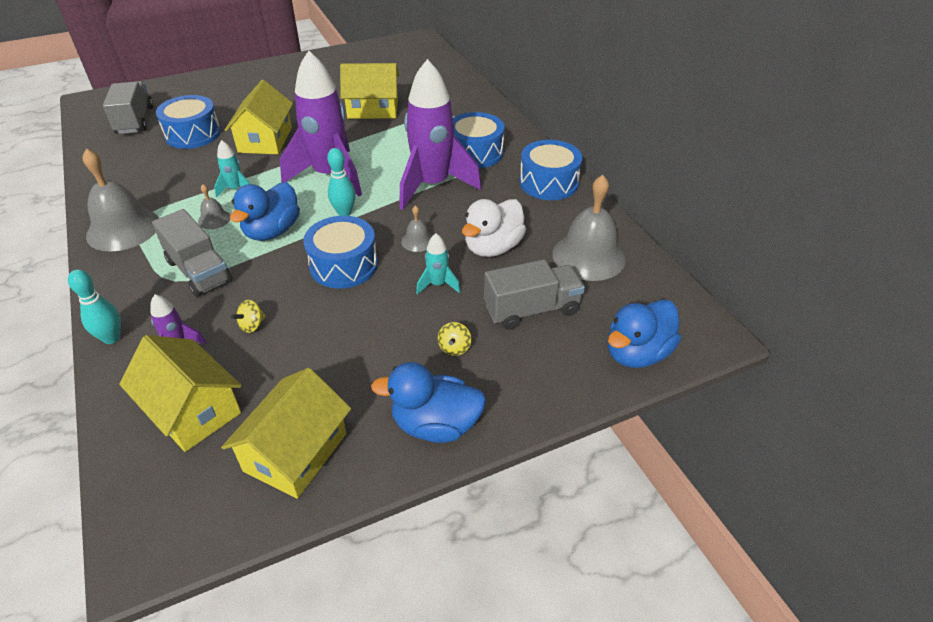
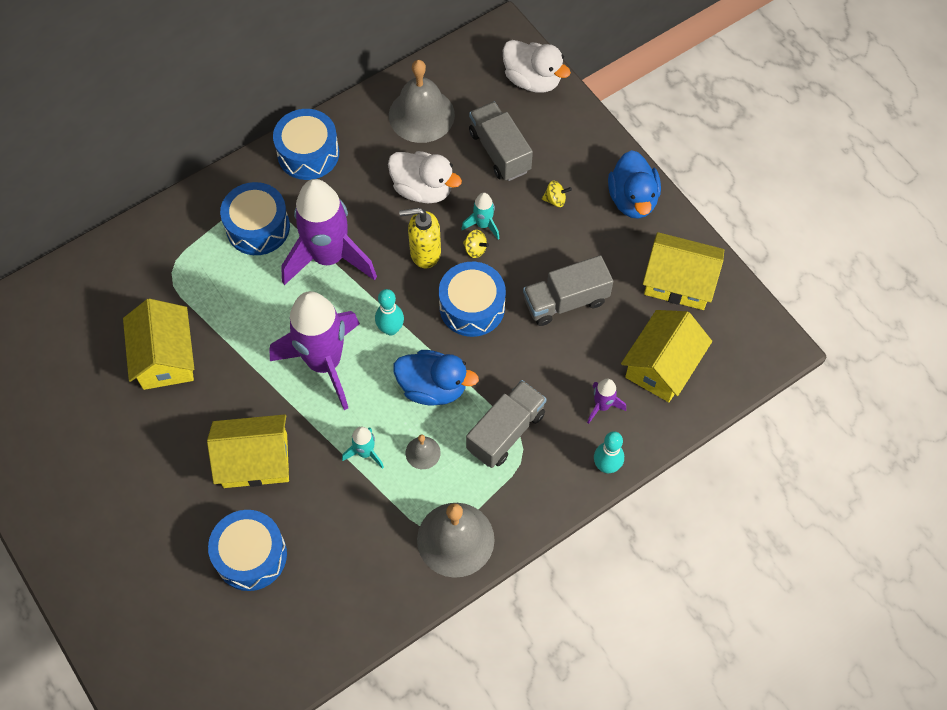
camera: 100 degrees left, 20 degrees up
grey truck [103,81,153,134] -> grey truck moved to [523,255,613,326]
yellow spinning top [231,300,266,333] -> yellow spinning top moved to [463,230,489,258]
grey bell [401,205,432,252] -> yellow soap dispenser [399,208,441,268]
blue duck [607,299,681,368] -> white duck [503,40,571,93]

